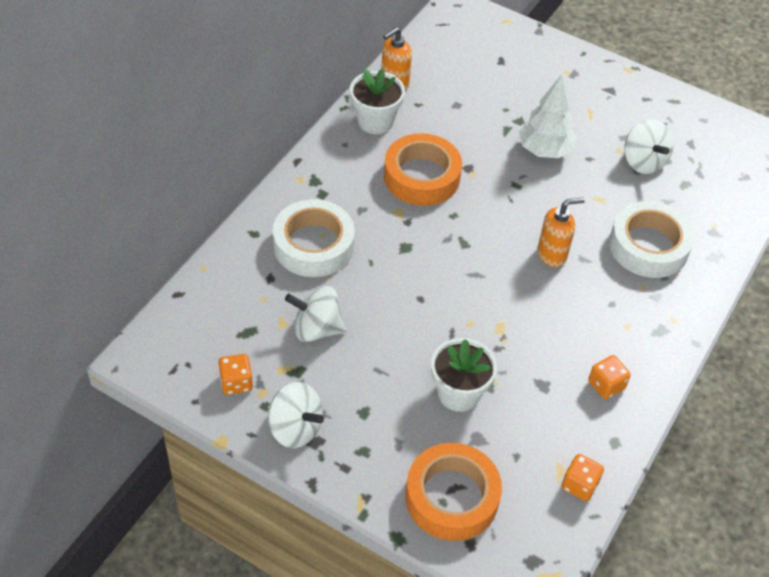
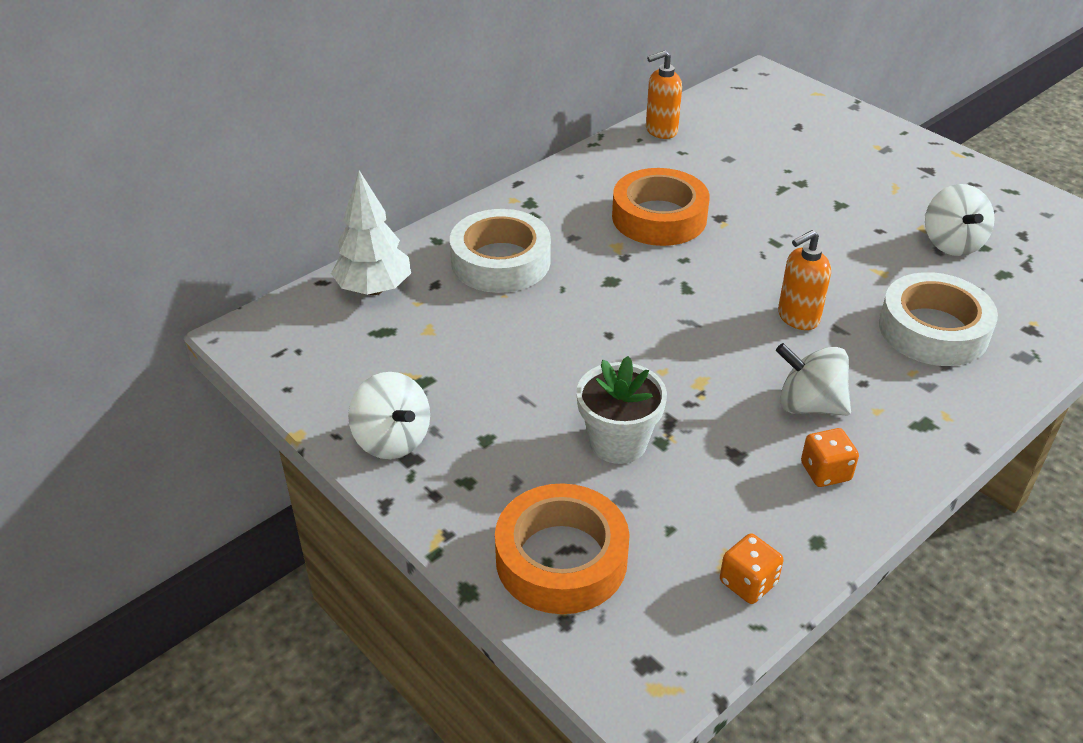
camera: 20 degrees right, 10 degrees down
orange dice [218,354,253,395] -> none
white spinning top [285,286,347,342] -> white spinning top moved to [776,343,851,416]
white flower pot [350,69,405,134] -> none
white tree [519,75,576,158] -> white tree moved to [331,170,411,295]
orange soap dispenser [537,197,585,267] -> orange soap dispenser turned 150 degrees clockwise [778,230,831,330]

